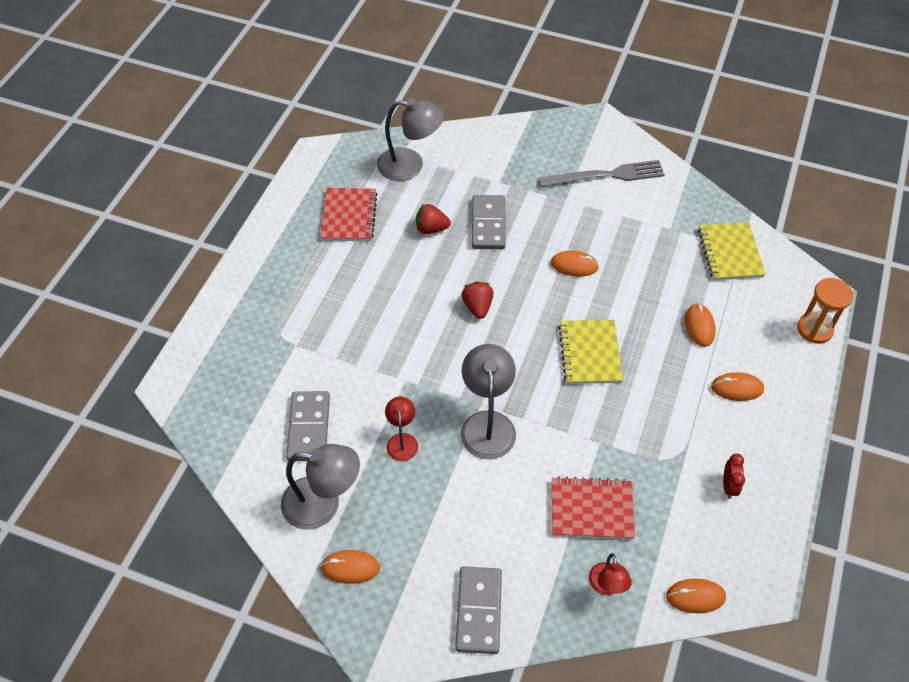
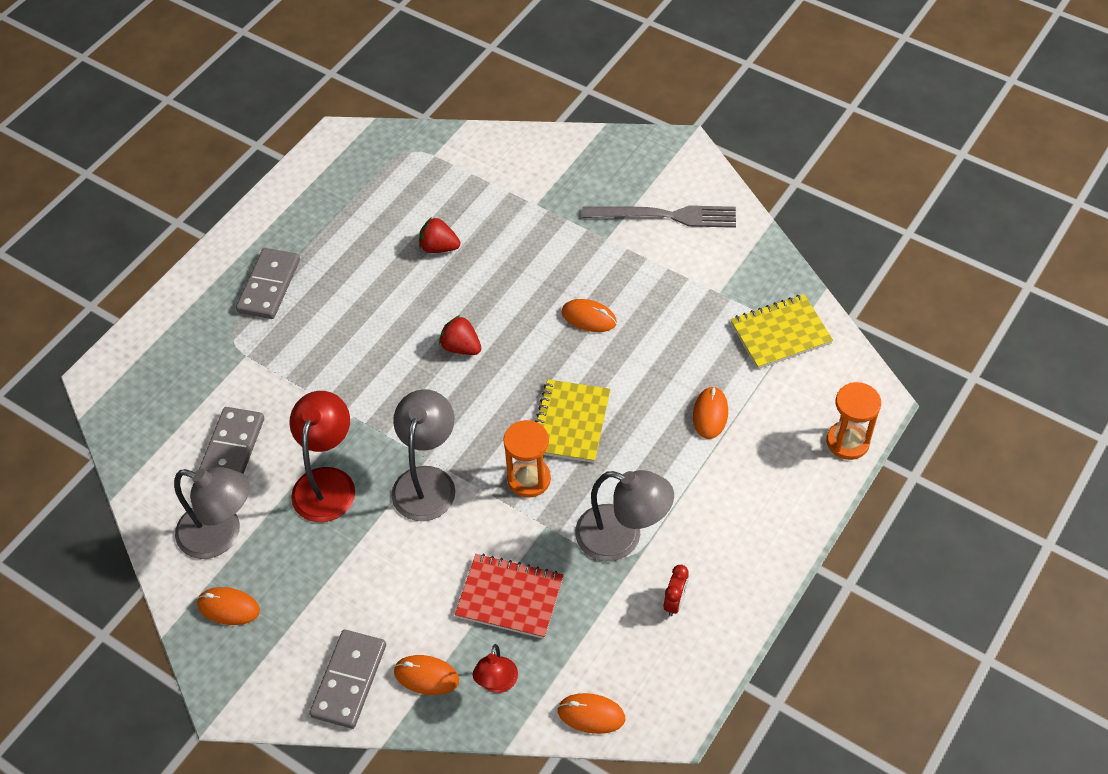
camera: 15 degrees right, 0 degrees up
red notebook [320,188,378,241] -> none
grey lamp [377,98,444,181] -> grey lamp moved to [575,470,674,561]
red lamp [385,397,418,461] -> red lamp [289,391,355,522], size x1.77
red strawberry [462,282,493,319] -> red strawberry turned 60 degrees counterclockwise [439,316,481,355]
grey domino [472,195,506,249] -> grey domino moved to [236,248,300,319]
yellow notebook [698,222,766,280] -> yellow notebook turned 60 degrees clockwise [730,294,833,369]
orange mouse [711,372,764,401] -> orange mouse moved to [394,655,459,695]
none -> orange hourglass [503,420,551,498]

